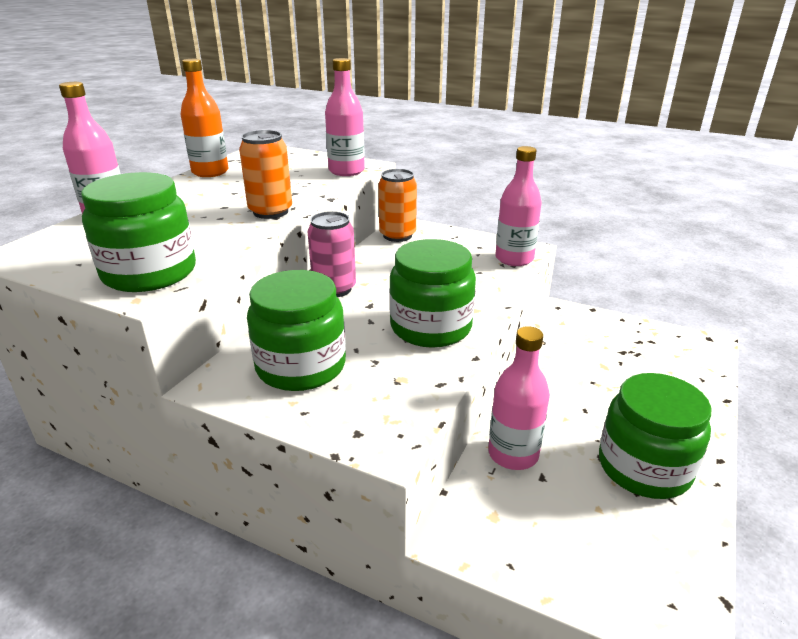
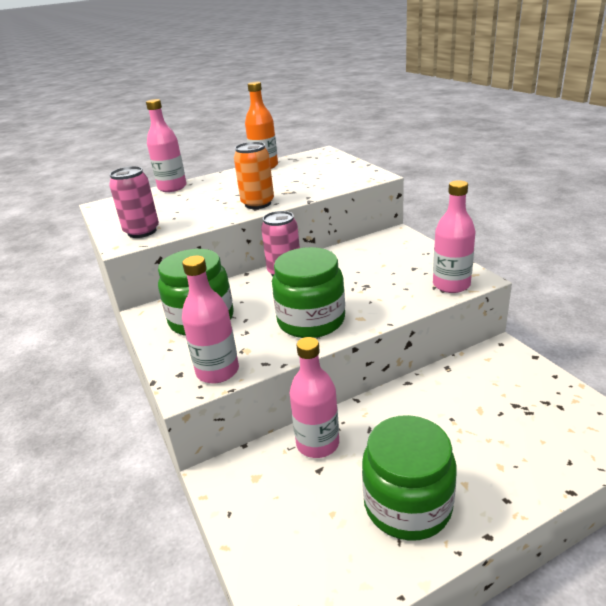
camera: 40 degrees right, 0 degrees up
green jar [81,172,196,292] -> pink can [109,166,159,238]
pink bottle [325,58,365,176] -> pink bottle moved to [182,255,239,384]
orange can [378,169,417,242] -> none

